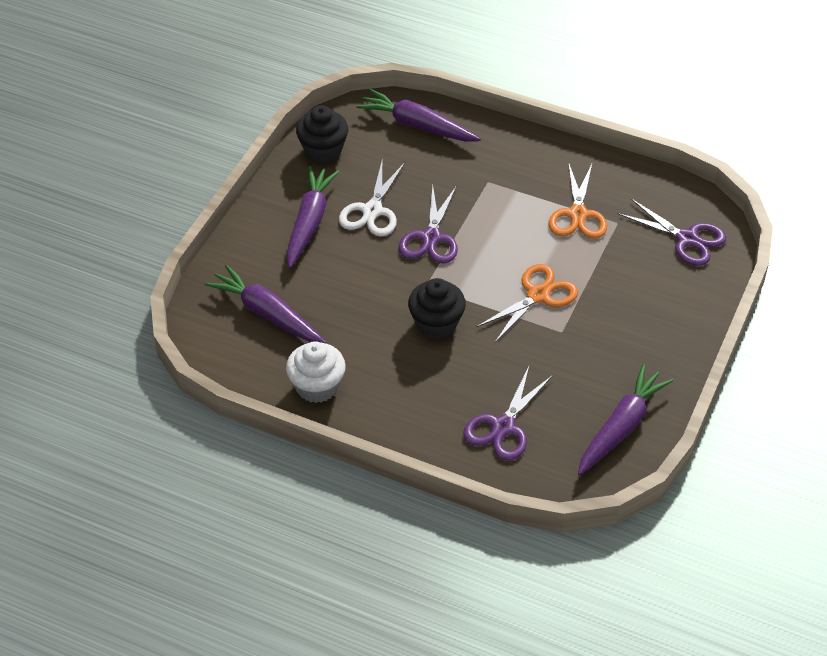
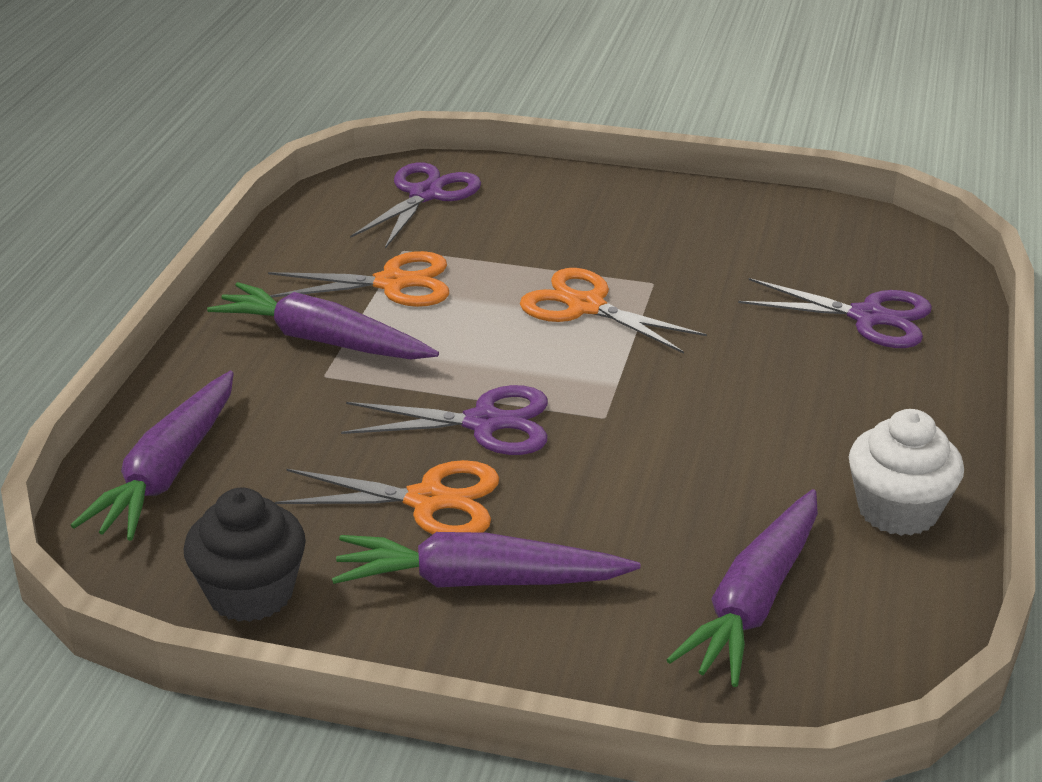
camera: 100 degrees left, 15 degrees down
white scissors [339,162,405,236] -> orange scissors [275,460,499,534]
black cupcake [408,278,466,339] -> none
purple carrot [578,364,674,475] -> purple carrot moved to [207,282,439,359]

